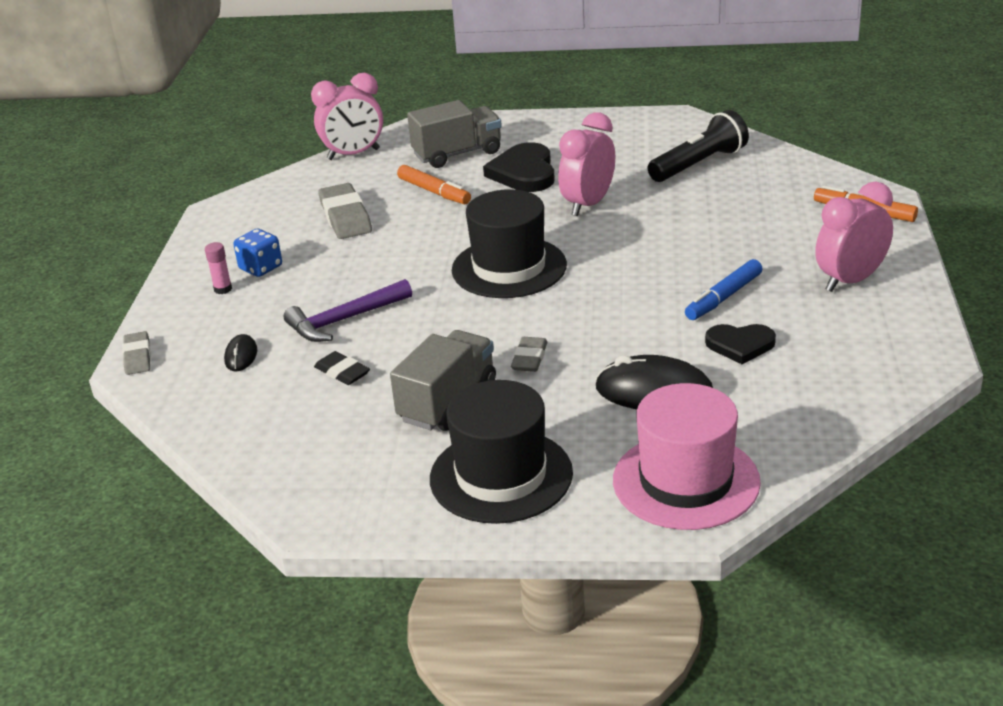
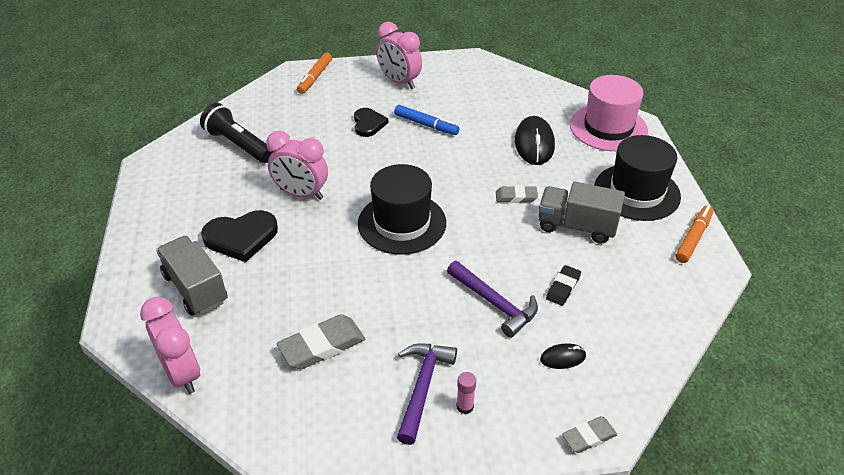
camera: 105 degrees left, 10 degrees up
blue dice [234,229,282,277] -> purple hammer [397,343,457,445]
orange marker [397,165,471,204] -> orange marker moved to [675,206,714,263]
black heart [705,324,776,364] -> black heart moved to [354,108,388,137]

